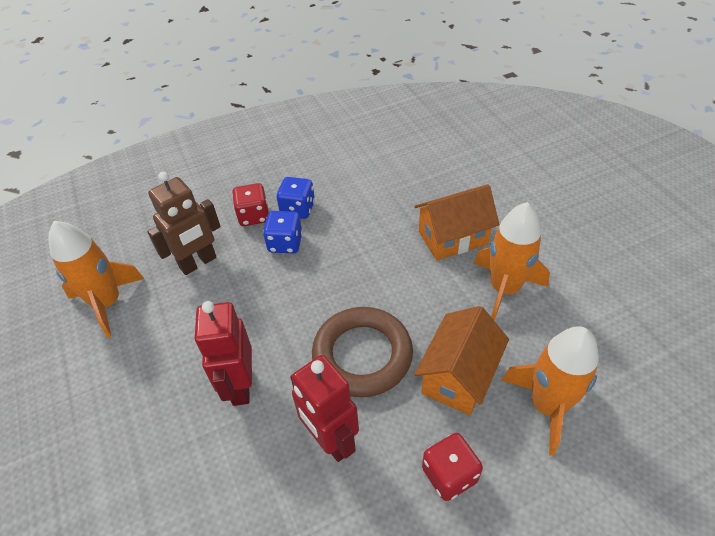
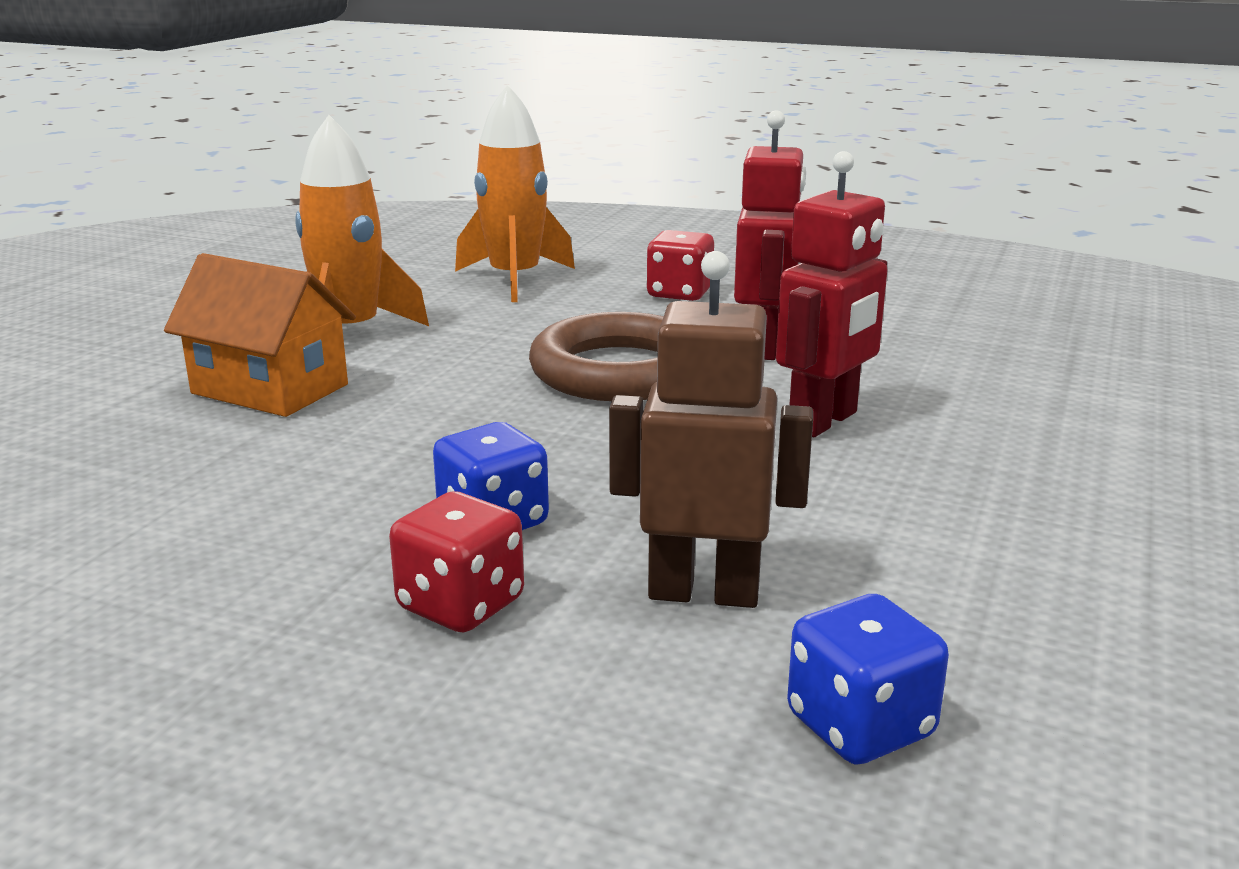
camera: 135 degrees left, 25 degrees down
orange rocket [48,221,144,338] -> none
blue dice [277,177,315,219] -> blue dice moved to [787,594,949,764]
orange house [414,306,509,415] -> none

